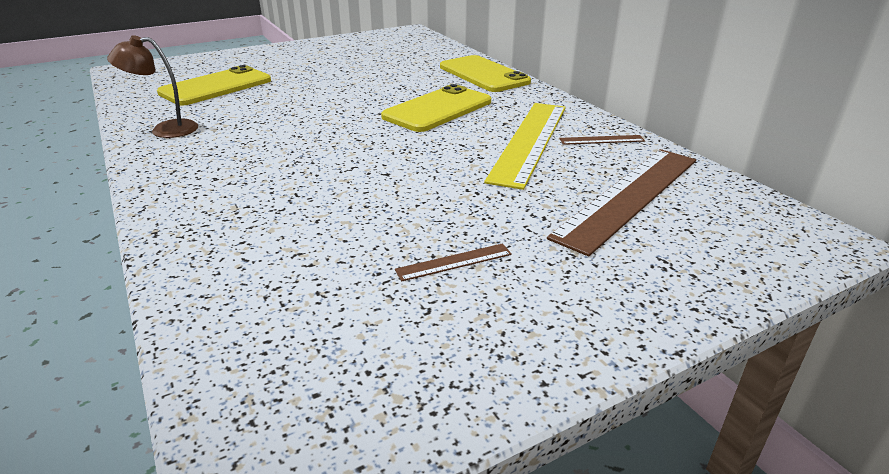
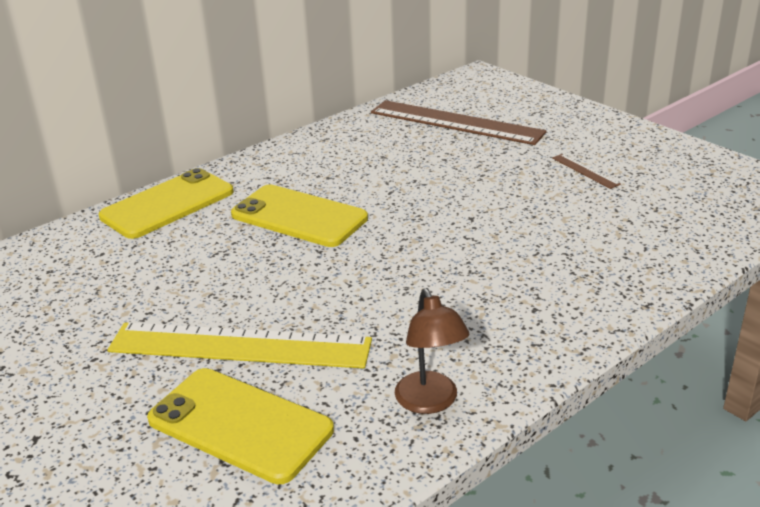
camera: 100 degrees left, 0 degrees up
yellow ruler [484,103,566,190] -> yellow ruler moved to [107,322,372,369]
brown ruler [559,135,645,145] -> none

